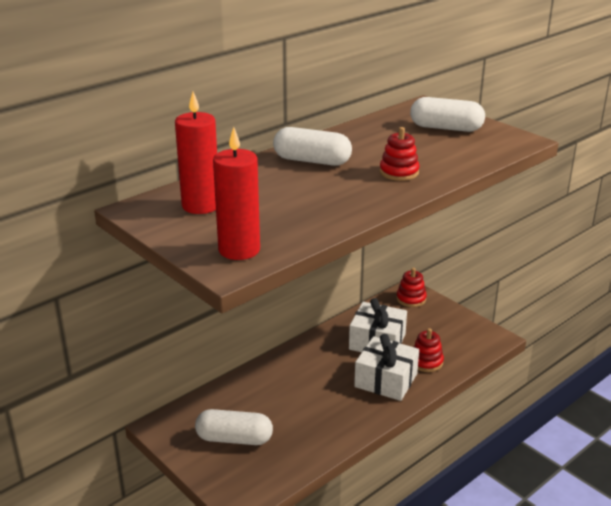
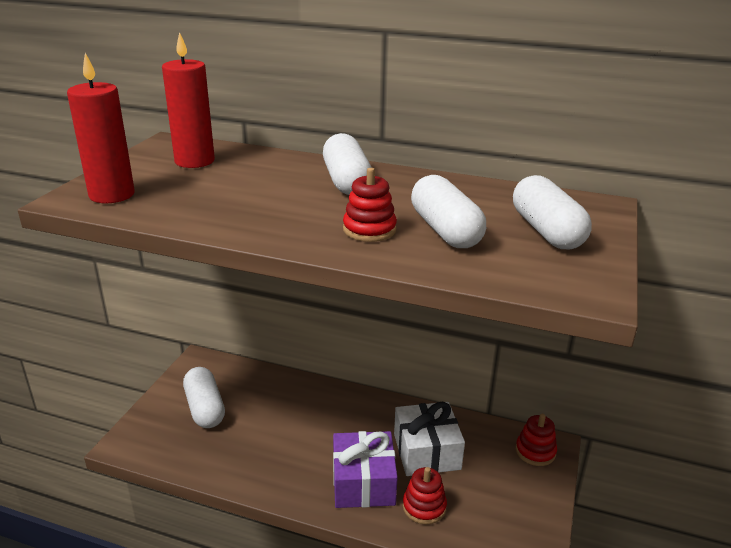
camera: 60 degrees right, 0 degrees up
white gift [354,334,419,401] -> purple gift [333,431,398,508]
none -> white capsule [411,175,486,248]

